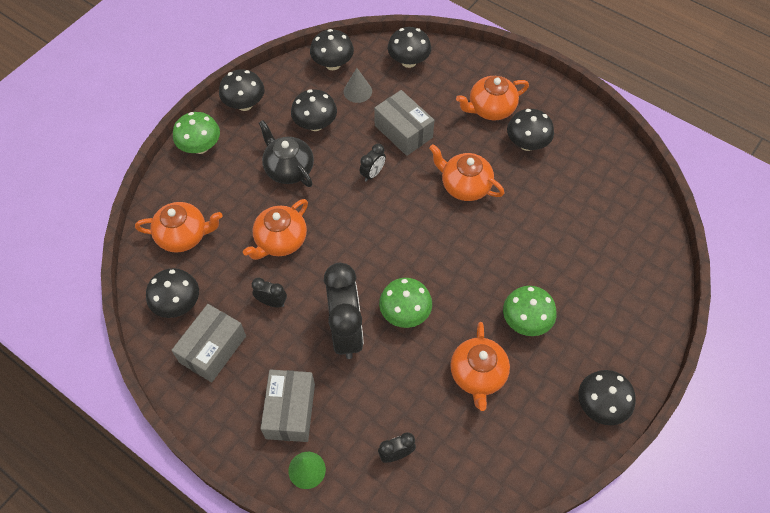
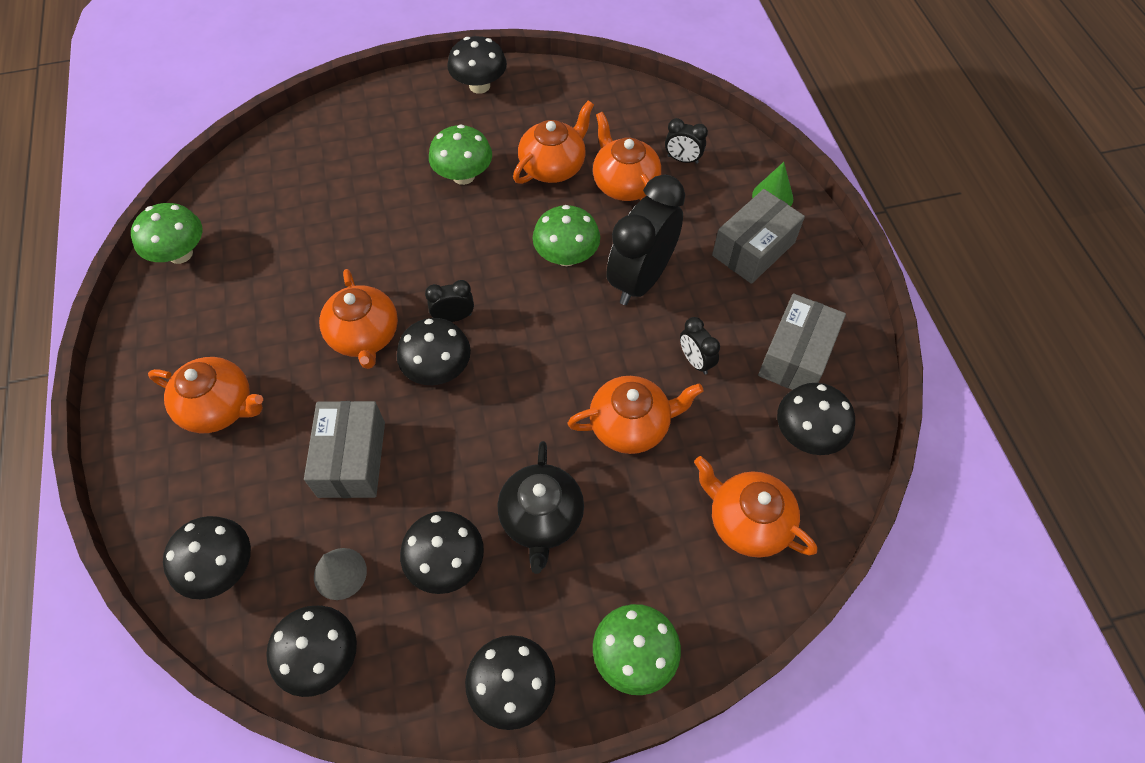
camera: 140 degrees left, 0 degrees up
grey box [171,304,246,382] -> grey box turned 45 degrees counterclockwise [758,293,846,390]
black clock [360,144,386,182] -> black clock moved to [425,280,474,322]
black mushroom [507,109,554,151] -> black mushroom moved to [397,318,471,385]
none -> green mushroom [131,203,202,264]
none -> orange teapot [593,112,661,201]

